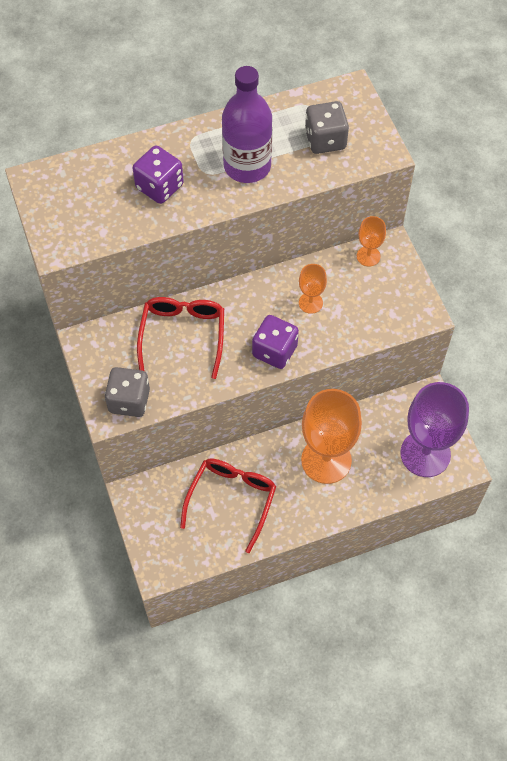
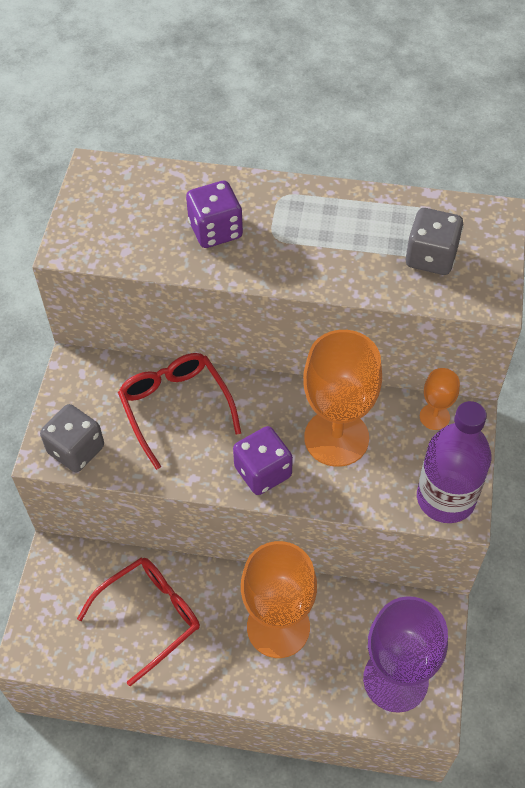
camera: 30 degrees right, 5 degrees down
red glasses [137,297,224,379] -> red glasses turned 60 degrees counterclockwise [118,353,241,470]
purple bottle [222,66,272,183] -> purple bottle moved to [417,401,492,523]
orange goblet [299,264,327,314] -> orange goblet [303,330,382,467], size x2.11

